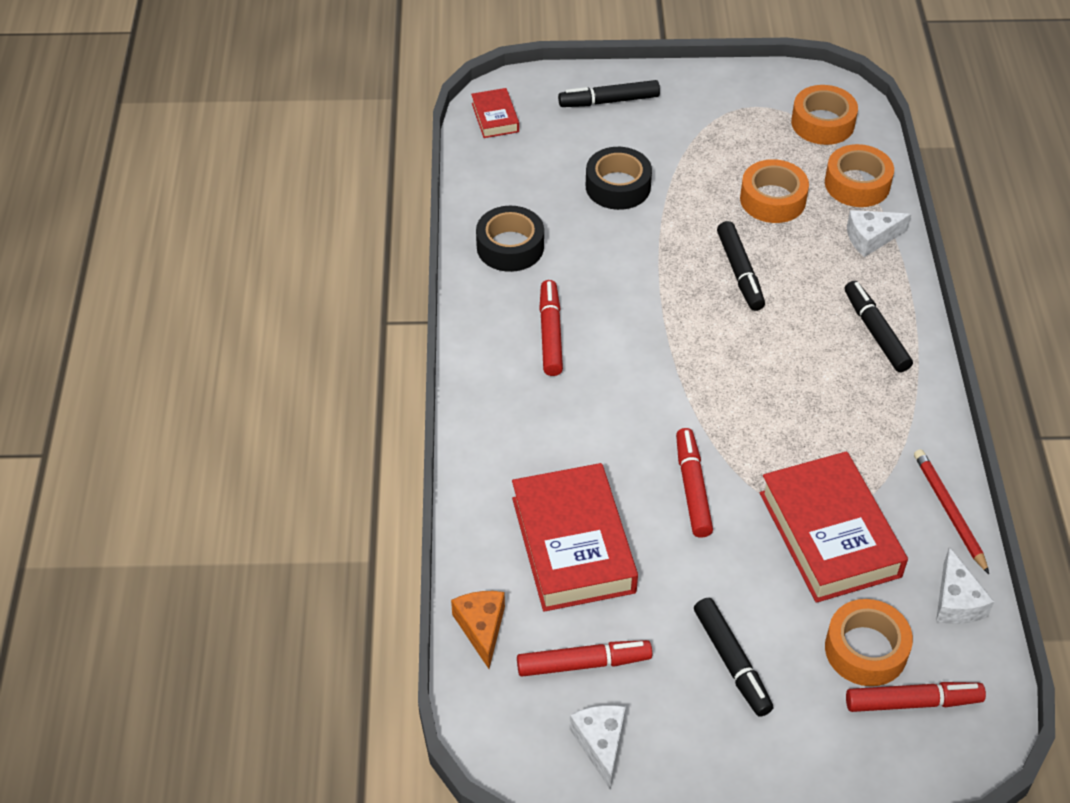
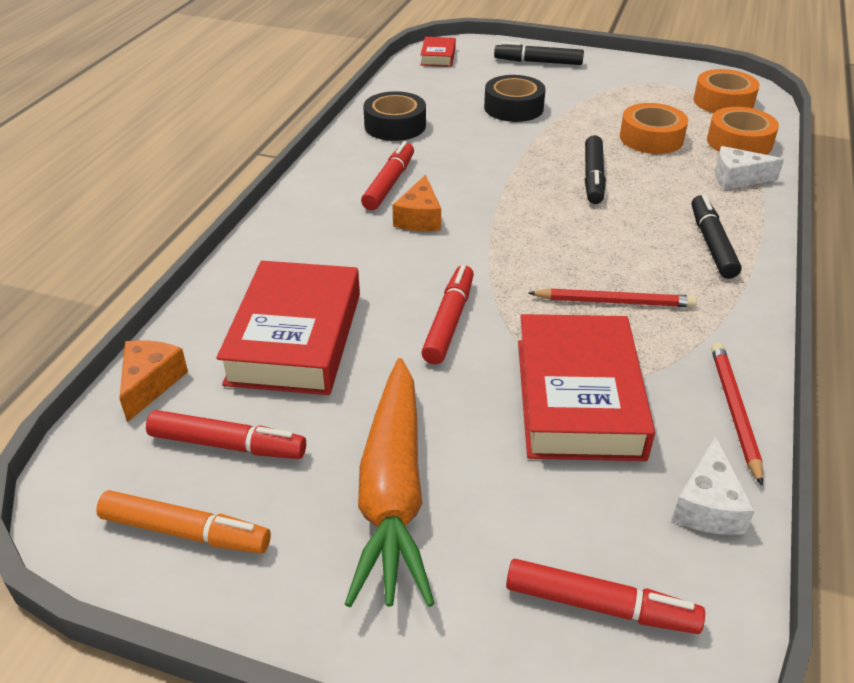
camera: 20 degrees right, 10 degrees down
white cheese [569,705,626,790] -> orange marker [96,490,271,554]
black marker [694,598,773,717] -> orange carrot [345,358,435,607]
orange tape [825,599,913,686] -> none
none -> orange cheese [393,175,441,231]
none -> red pencil [528,289,697,307]

